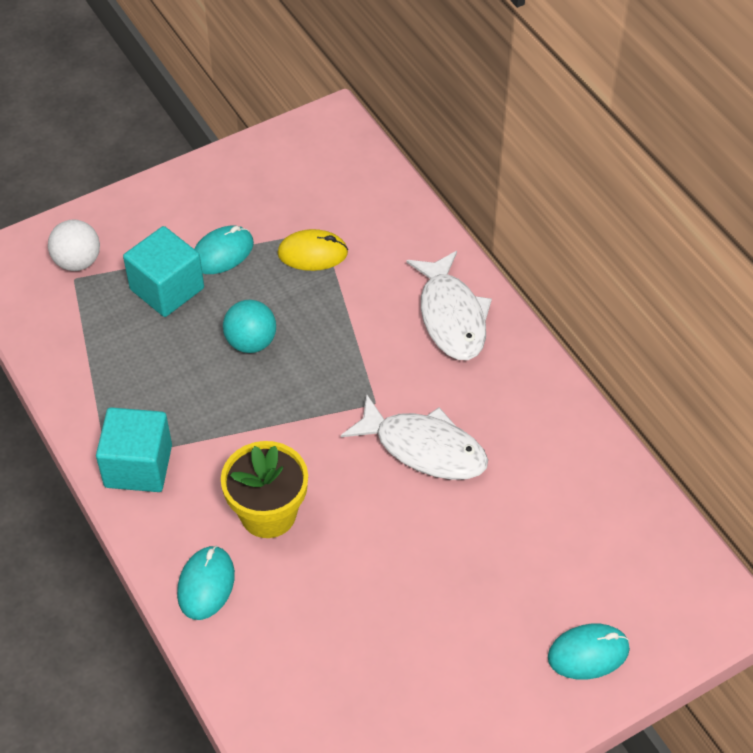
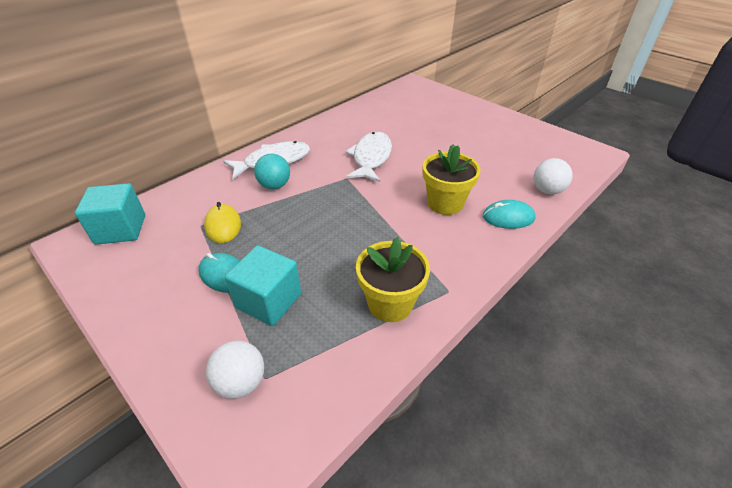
camera: 105 degrees left, 10 degrees down
turquoise cube [96,407,172,492] -> turquoise cube moved to [75,183,145,245]
turquoise ball [223,300,276,353] -> turquoise ball moved to [254,154,290,189]
turquoise mouse [548,624,630,680] -> none
none -> yellow flower pot [356,237,430,322]
none -> white ball [534,158,573,195]

